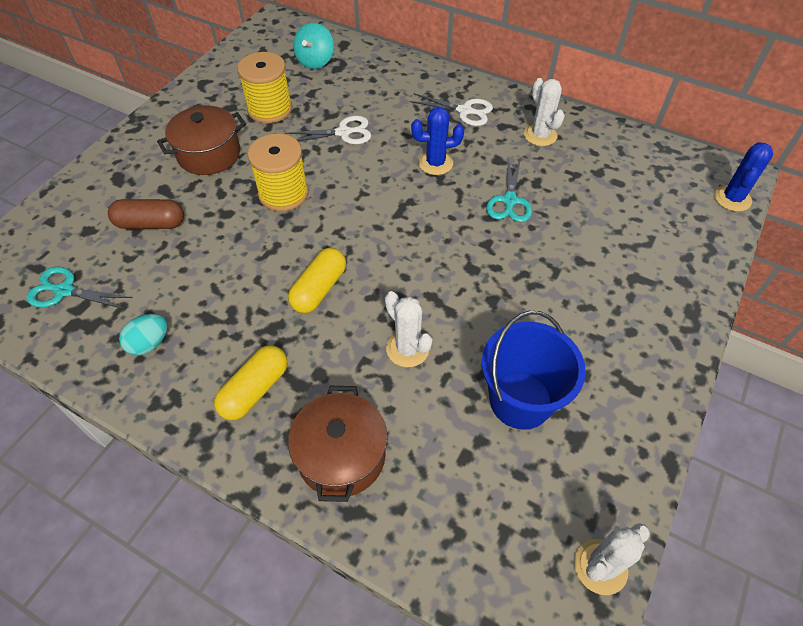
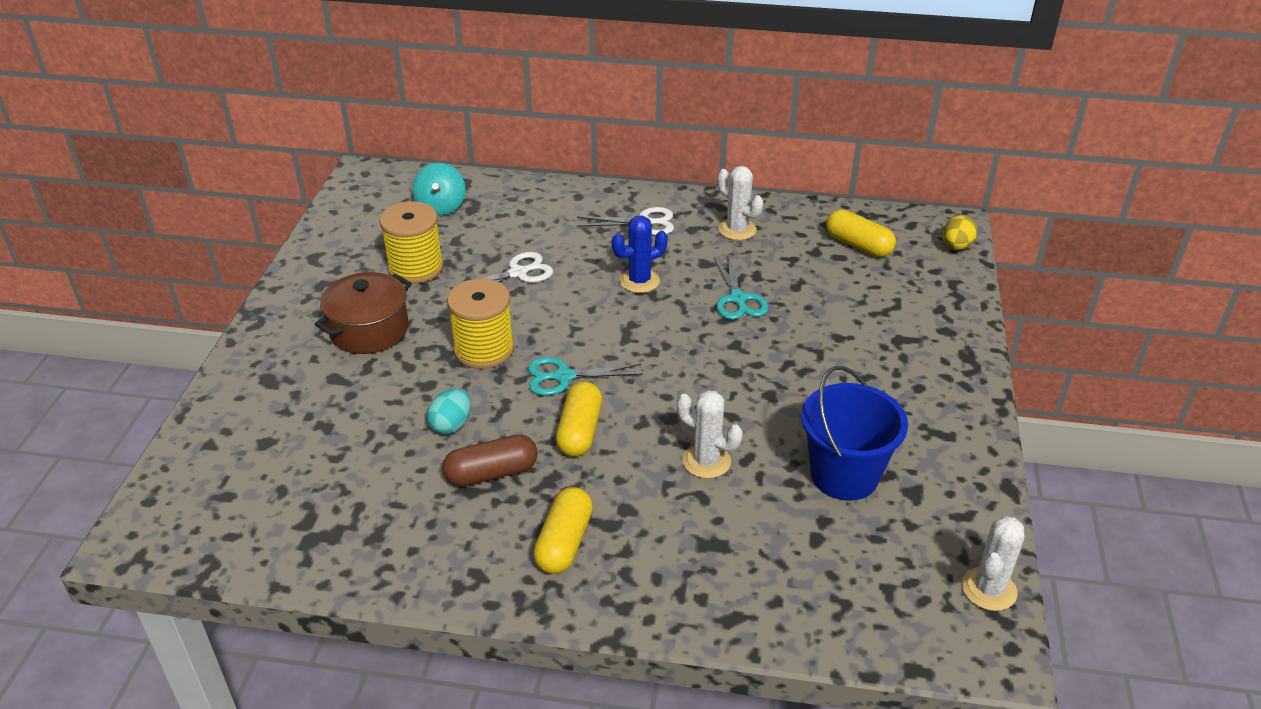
camera: 20 degrees left, 15 degrees down
turquoise scissors [26,266,133,309] -> turquoise scissors moved to [528,357,643,396]
brown capsule [108,199,184,229] -> brown capsule moved to [442,434,538,487]
turquoise egg [119,314,168,355] -> turquoise egg moved to [427,388,471,434]
brown pot [288,386,388,502] -> none
blue cactus [714,142,773,212] -> yellow egg [943,215,977,250]
none -> yellow capsule [826,209,896,257]

